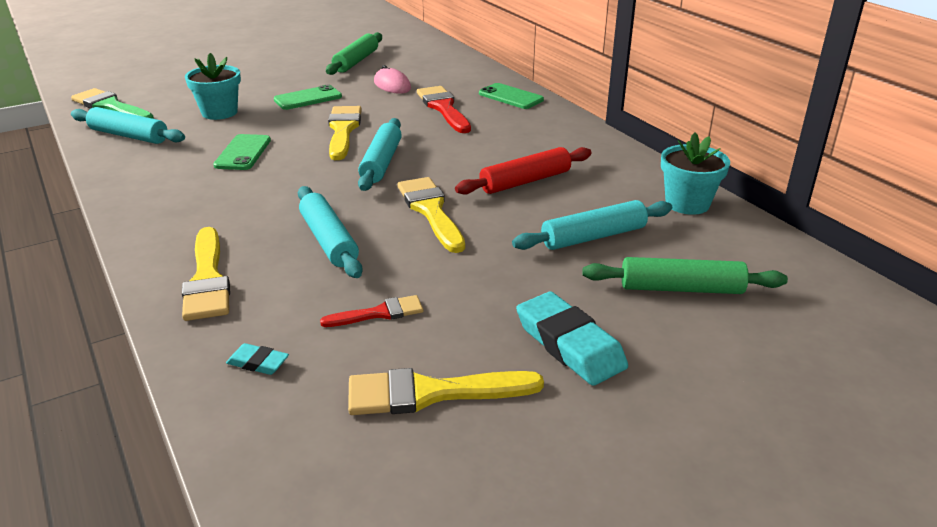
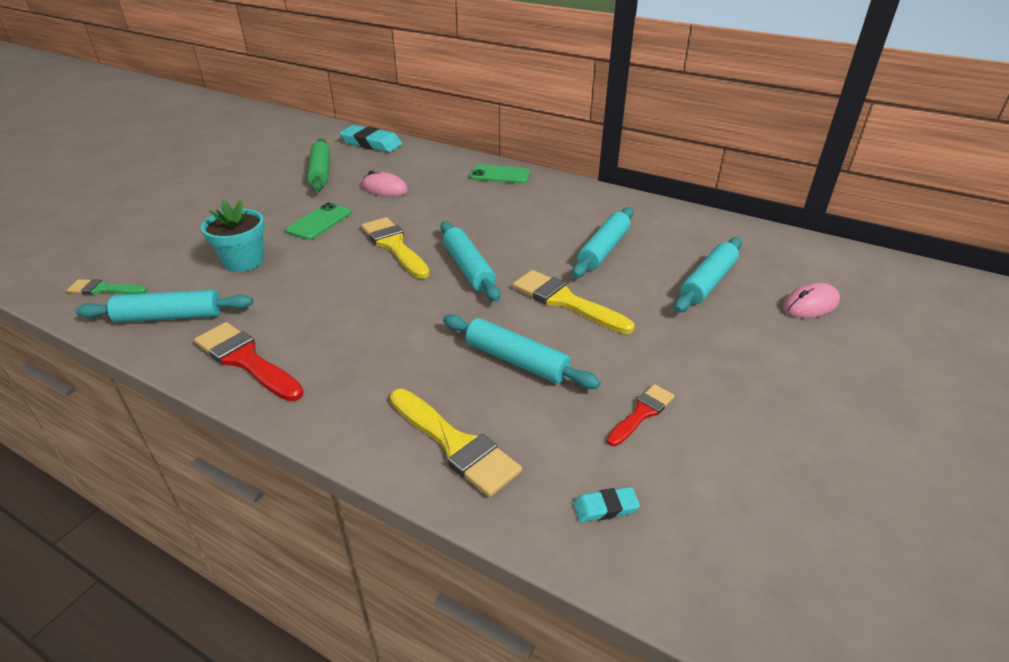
camera: 30 degrees left, 5 degrees up
green brush [71,88,154,119] -> green brush [67,279,147,295], size x0.59
green phone [213,134,271,170] -> none
yellow brush [348,368,544,415] -> none
red brush [417,86,471,133] -> red brush moved to [194,322,304,401]
red rolling pin [455,147,592,195] -> turquoise rolling pin [572,207,634,278]
turquoise eraser [516,292,628,386] -> turquoise eraser moved to [340,125,402,153]
green rolling pin [582,257,788,294] -> pink mouse [783,283,840,318]
turquoise flower pot [661,132,730,215] -> none

